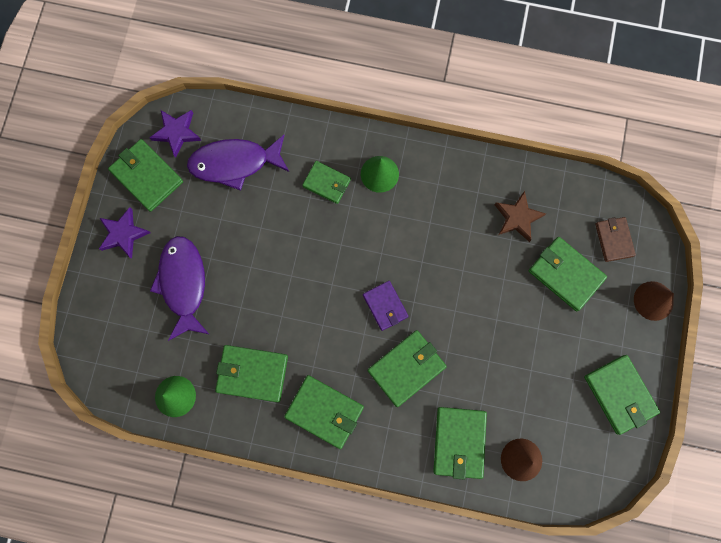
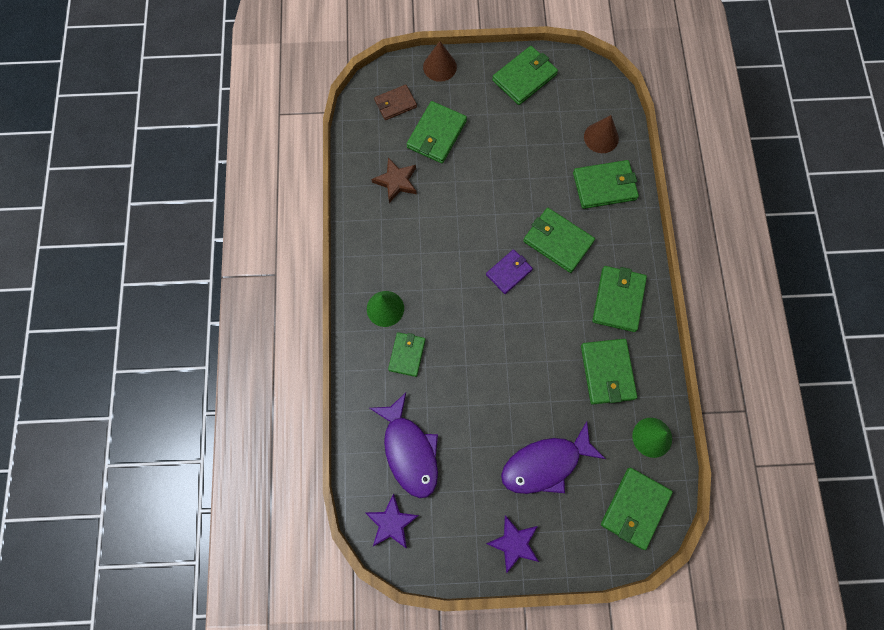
camera: 105 degrees left, 5 degrees down
green wallet [108,139,183,212] -> green wallet moved to [601,468,673,550]

